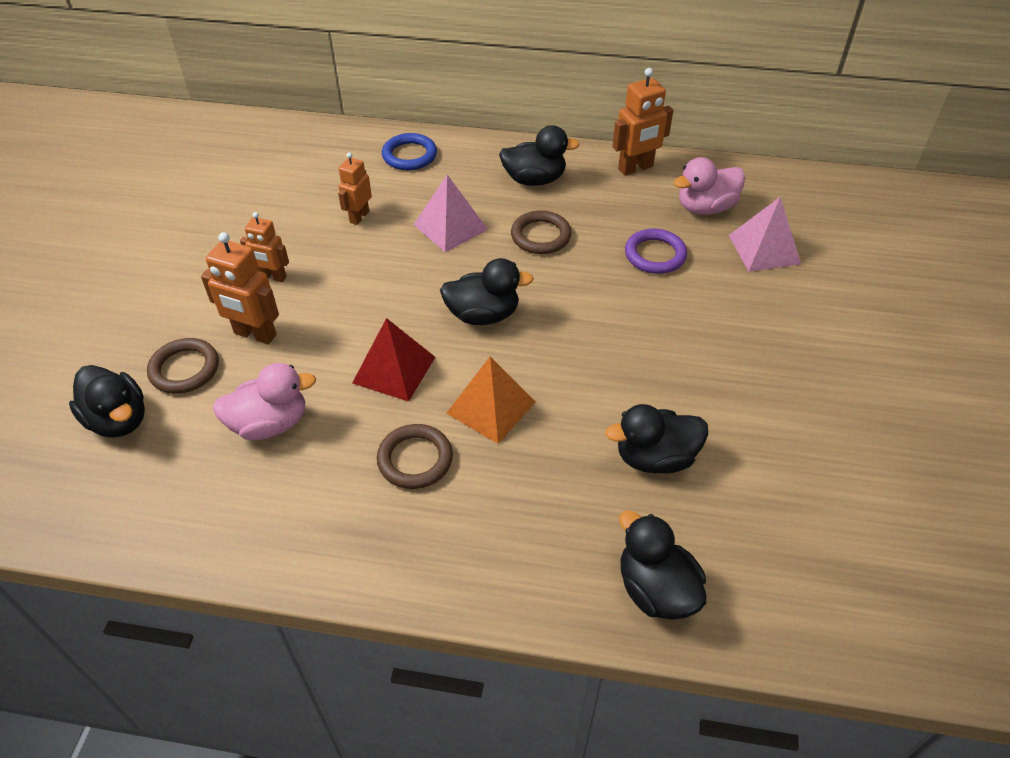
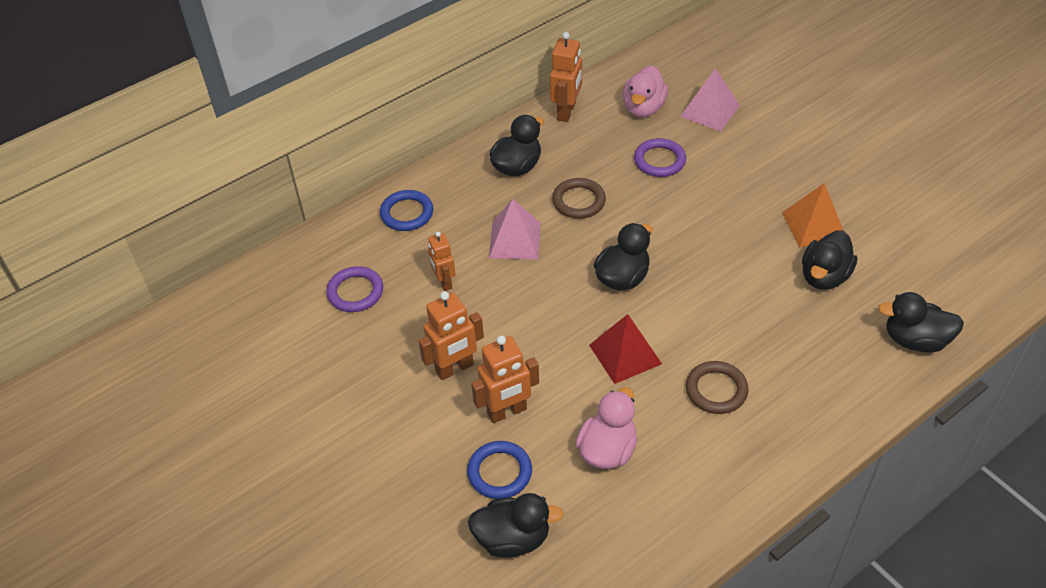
camera: 45 degrees left, 0 degrees up
brown ring [147,338,219,394] -> blue ring [467,441,532,499]
orange robot [240,212,289,282] -> orange robot [419,291,484,380], size x1.51
orange pyramid [446,357,536,444] -> orange pyramid moved to [782,183,844,247]
none -> purple ring [326,266,383,312]

